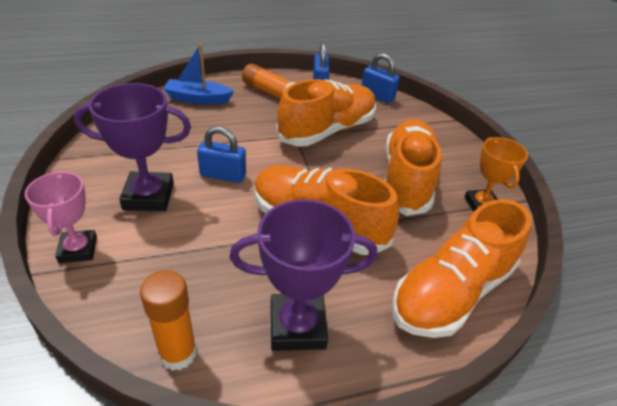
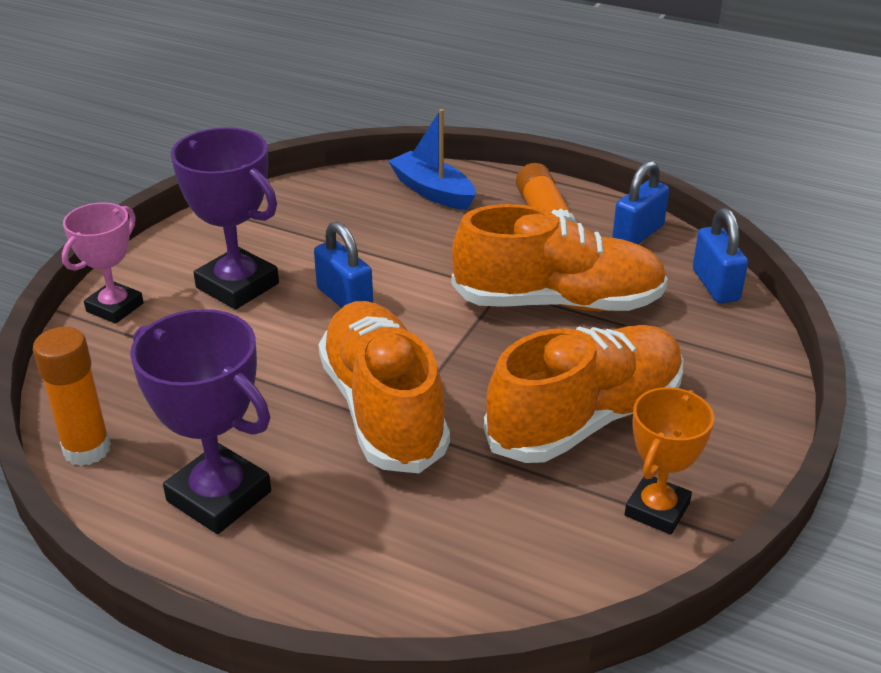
camera: 45 degrees right, 5 degrees down
orange shoe [392,199,532,338] -> none

